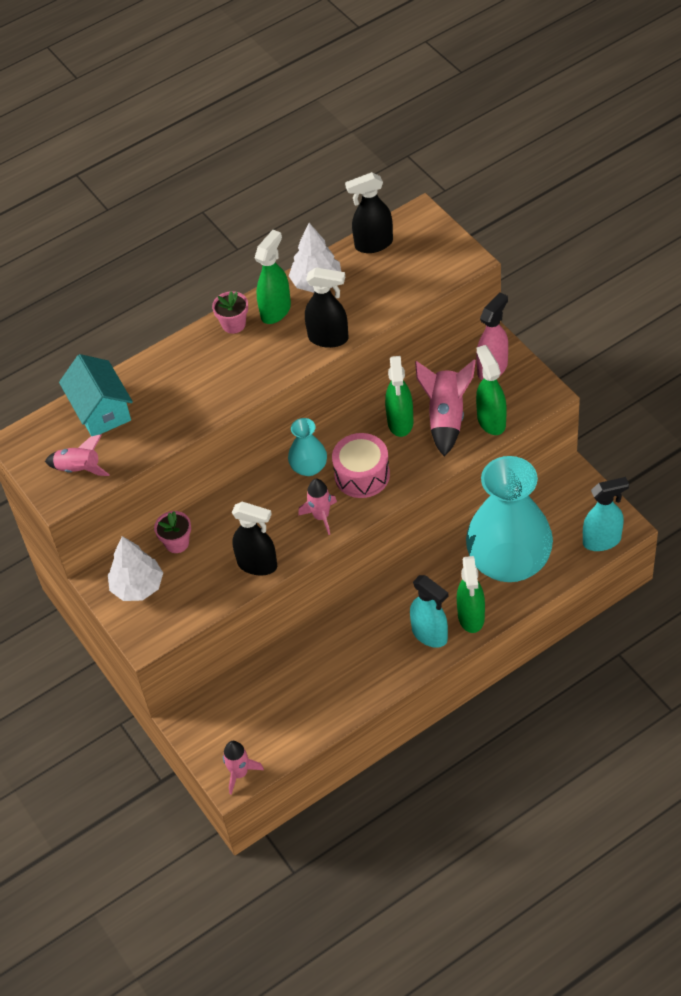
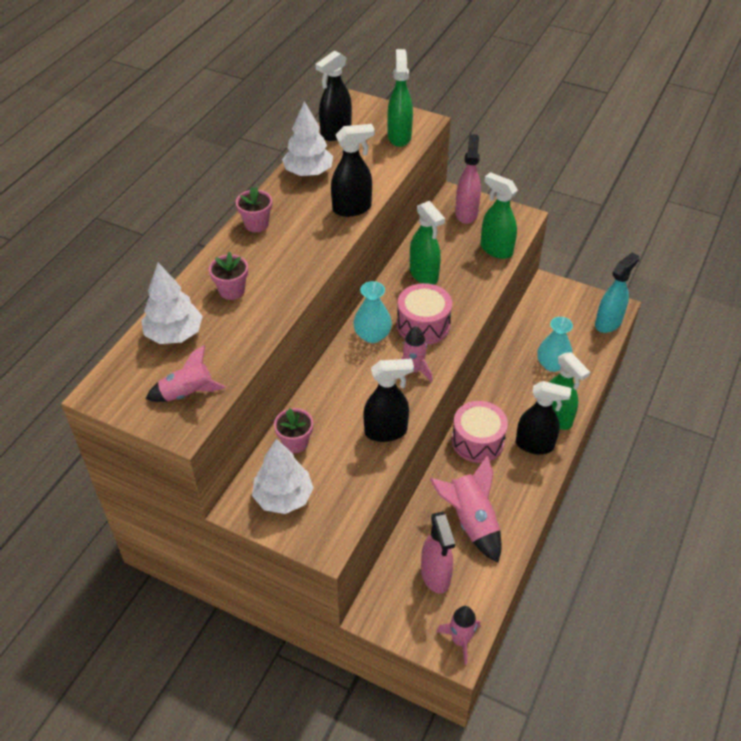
camera: 35 degrees left, 5 degrees down
turquoise house [59,354,133,436] -> white tree [141,263,203,344]
green spray bottle [255,230,291,324] -> green spray bottle moved to [387,49,413,147]
turquoise spray bottle [410,575,448,648] -> black spray bottle [516,381,571,454]
pink rocket [415,360,476,456] -> pink rocket moved to [430,456,502,562]
turquoise vase [466,456,553,582] -> turquoise vase [537,317,573,372], size x0.45
none -> pink flower pot [209,252,248,300]
none -> pink spray bottle [421,512,455,593]
none -> pink drum [452,401,508,463]

